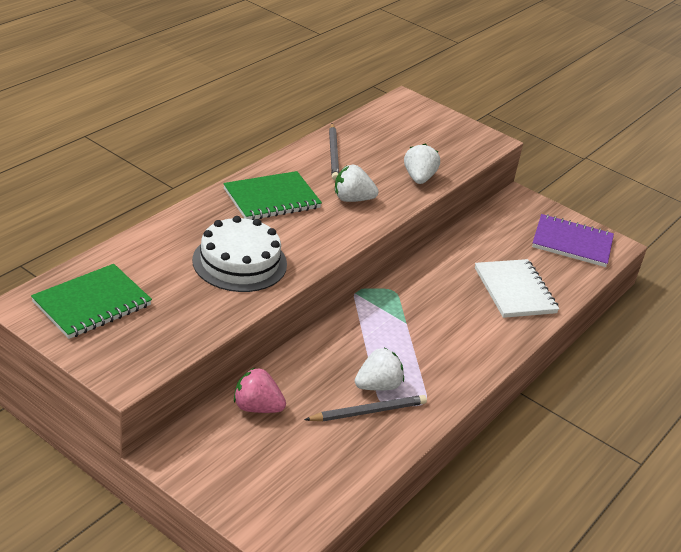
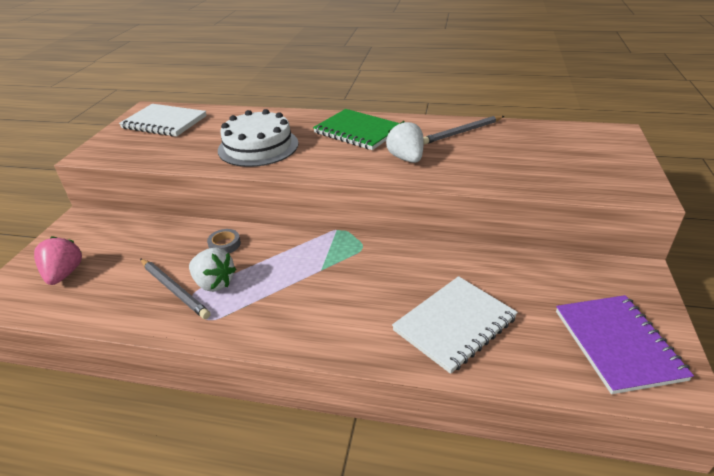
camera: 70 degrees right, 0 degrees up
green notebook [31,264,152,339] -> white notebook [119,104,207,137]
pink strawberry [234,368,286,413] -> pink strawberry moved to [34,236,82,285]
white strawberry [404,144,440,184] -> none
none -> grey tape [207,229,241,253]

